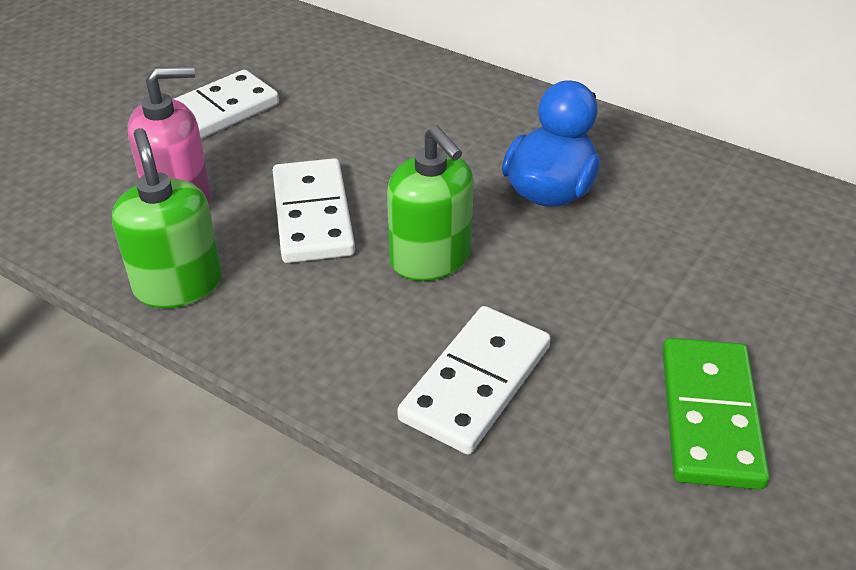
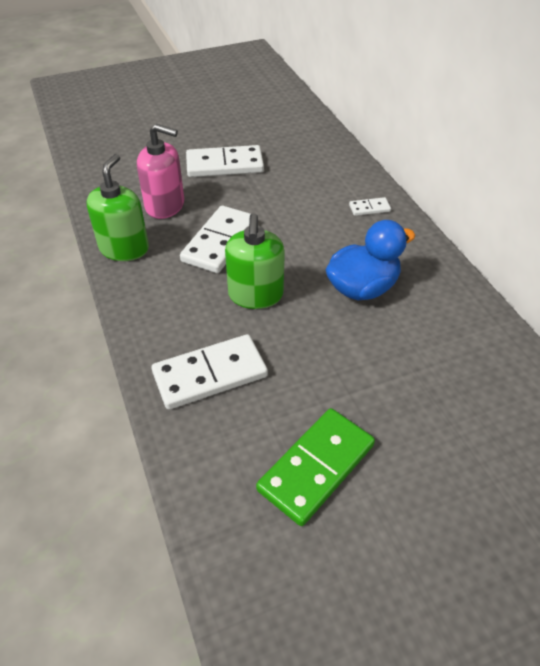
camera: 35 degrees right, 5 degrees up
none -> white domino [349,197,391,216]

